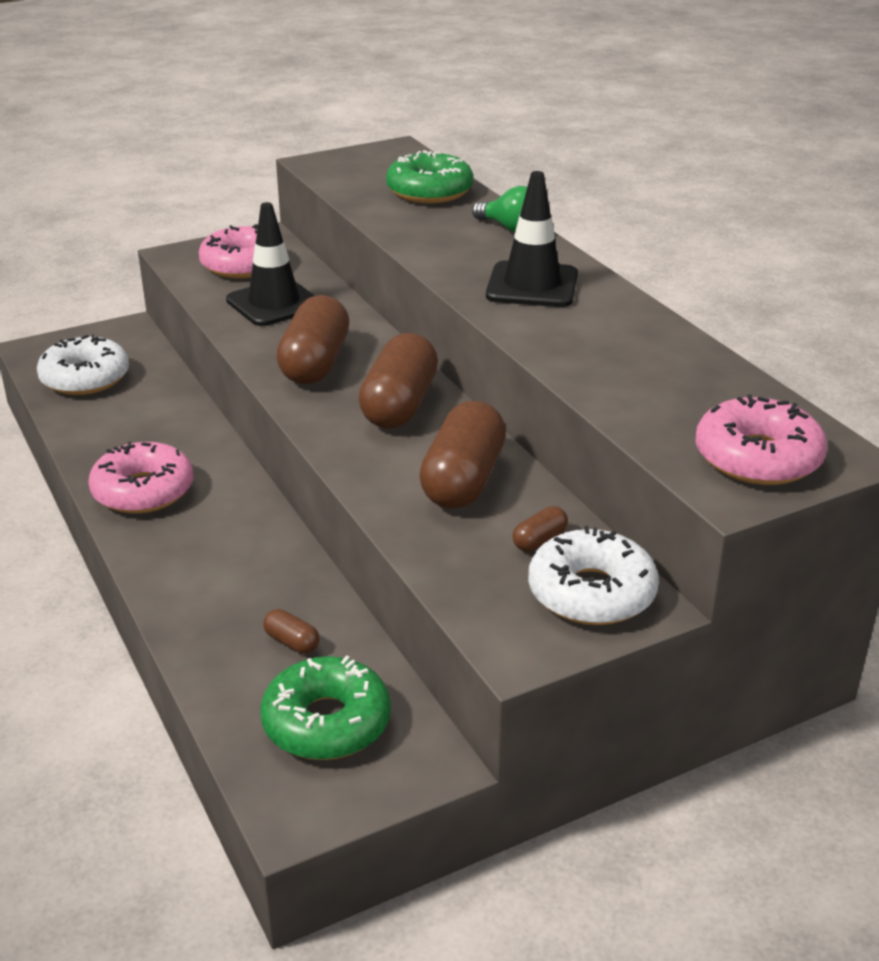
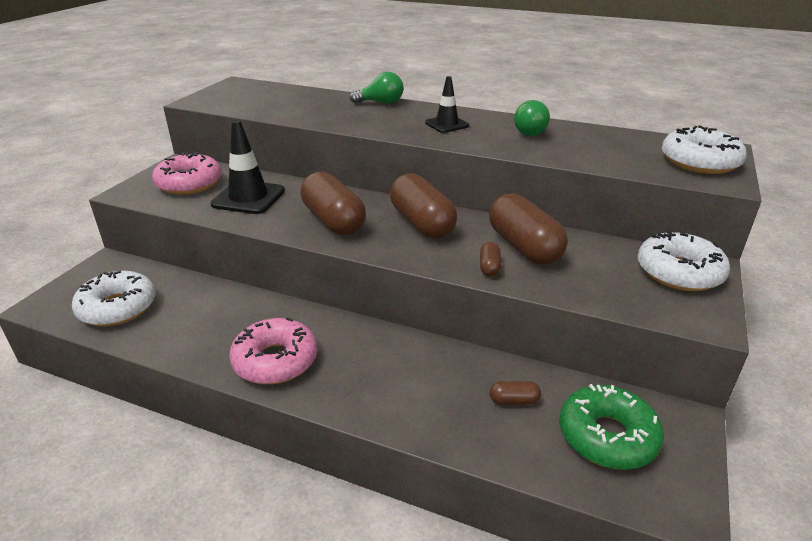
camera: 40 degrees left, 0 degrees up
green donut [386,150,473,203] -> none
black traffic cone [486,171,578,307] -> black traffic cone [425,76,469,133], size x0.61
brown capsule [513,506,568,551] -> brown capsule moved to [480,242,501,276]
pink donut [695,394,827,485] -> white donut [662,125,747,174]
none -> green light bulb [514,100,550,136]

